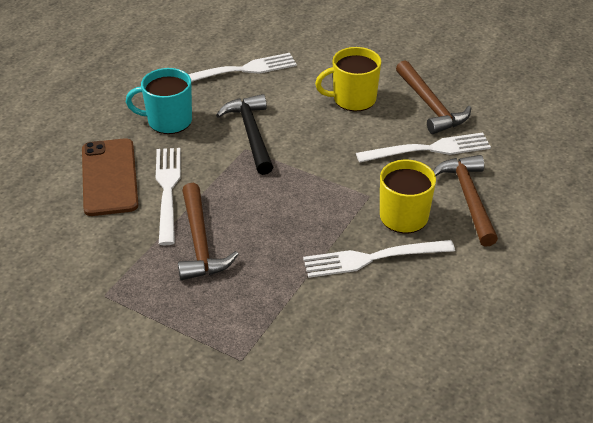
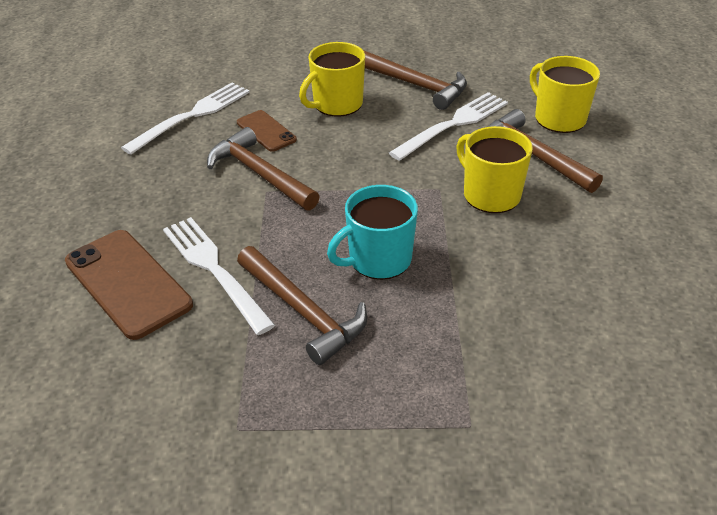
camera: 30 degrees left, 0 degrees up
turquoise mug [126,68,192,134] -> turquoise mug moved to [327,185,418,280]
black hammer [216,94,273,175] -> brown hammer [207,127,320,211]
white fork [303,240,455,278] -> none
none -> brown phone [237,110,297,152]
none -> yellow mug [530,56,600,133]

